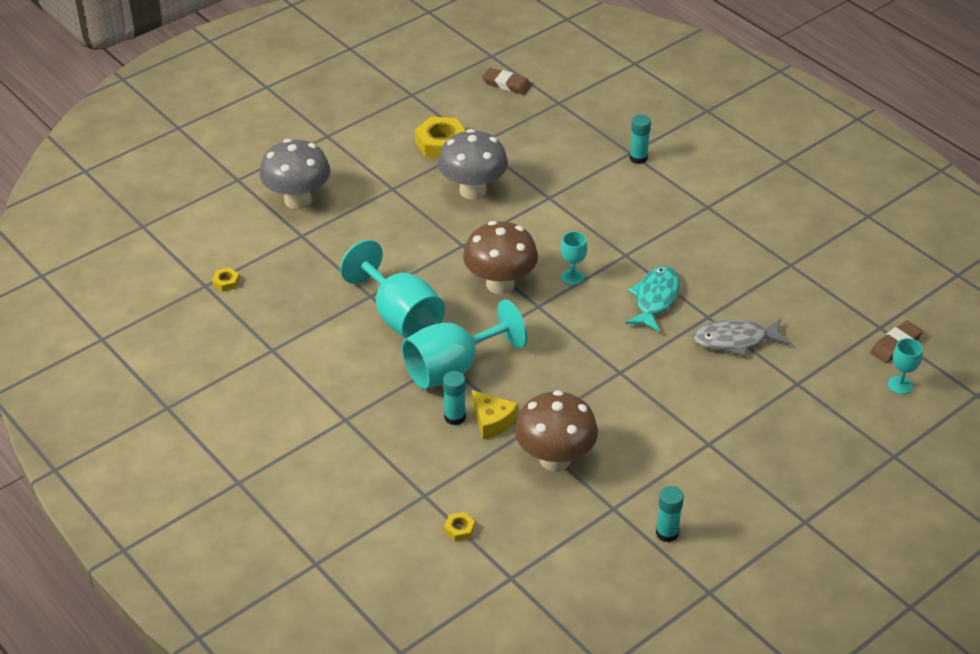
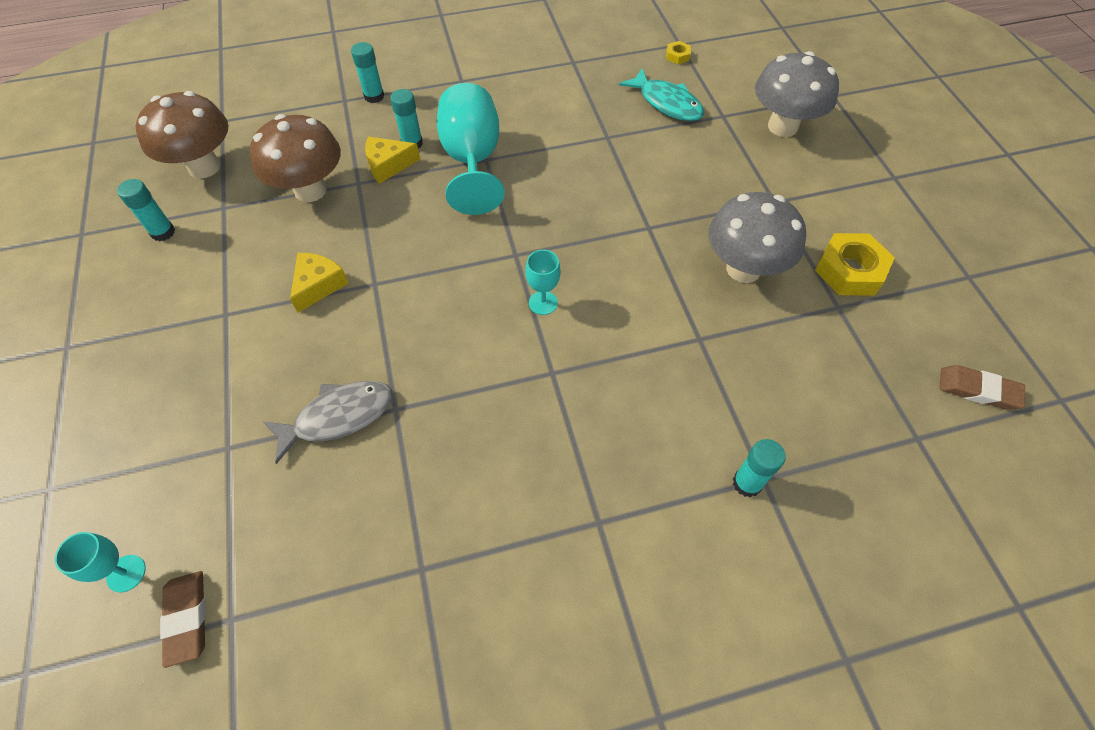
camera: 115 degrees right, 15 degrees up
turquoise goblet [340,240,445,338] -> none
yellow nut [444,512,475,542] -> none
brown mushroom [463,221,538,294] -> brown mushroom moved to [136,91,229,178]
brown eraser [482,68,532,95] -> brown eraser turned 60 degrees clockwise [940,365,1025,410]
turquoise fish [625,266,680,333] -> turquoise fish moved to [619,69,704,121]
grey fish [693,319,789,357] -> grey fish turned 45 degrees clockwise [263,381,393,464]
none -> yellow cheese [290,253,349,313]
none -> turquoise glue stick [351,42,384,103]

